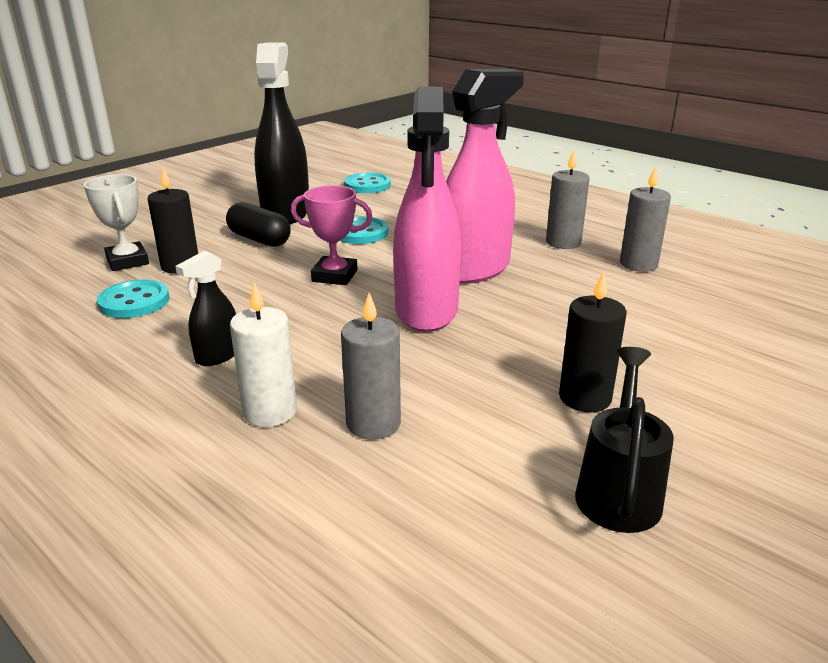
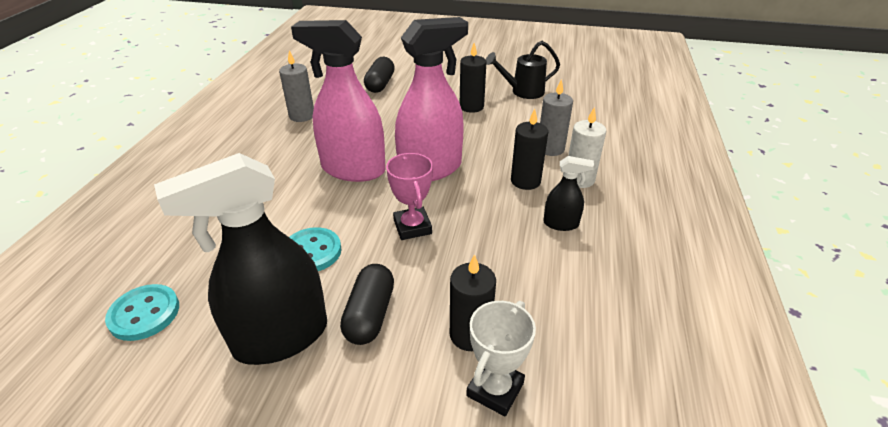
camera: 120 degrees left, 10 degrees up
turquoise button [97,280,169,318] -> none
grey candle [546,150,590,249] -> none
none -> black capsule [364,57,395,93]
none -> black candle [511,109,548,190]

